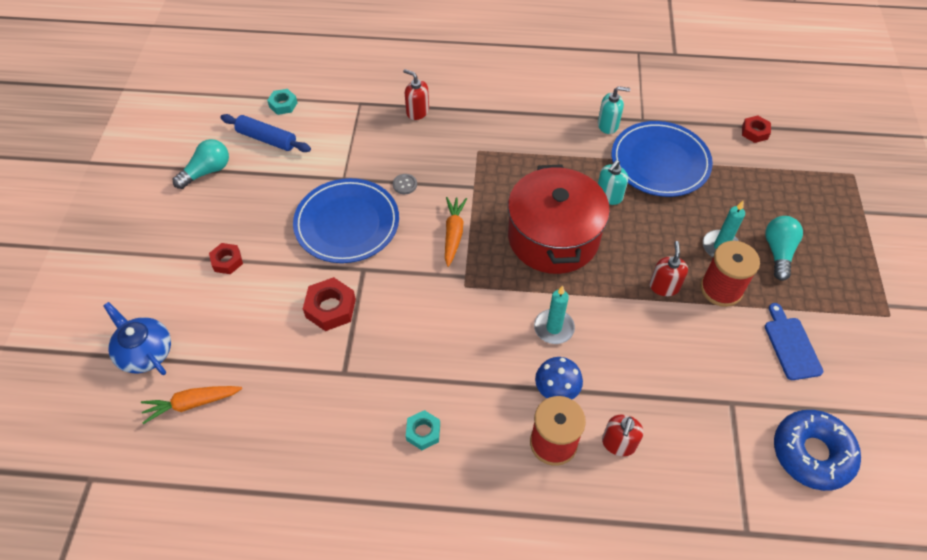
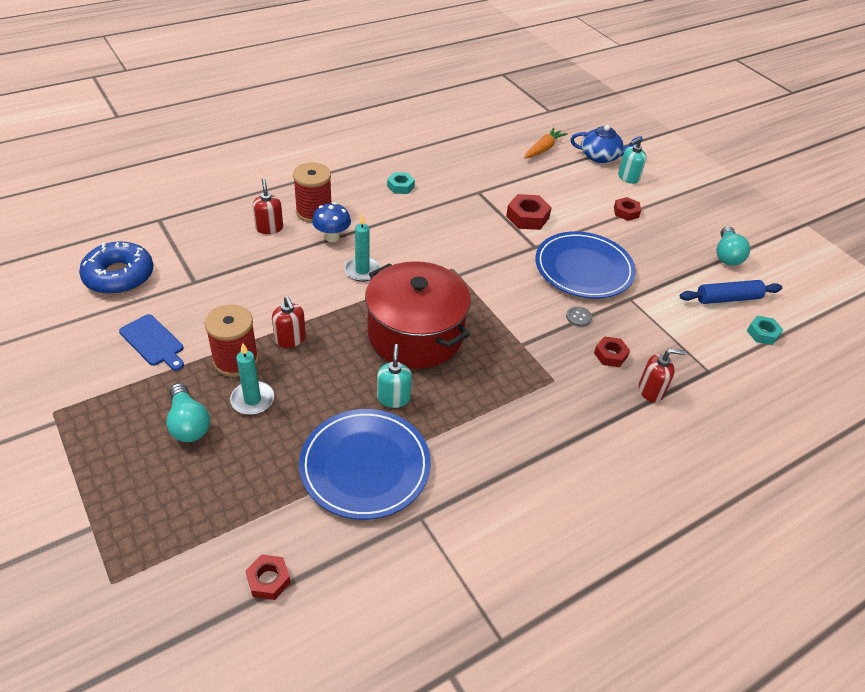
camera: 140 degrees right, 10 degrees down
orange carrot [445,197,467,267] -> none
turquoise soap dispenser [598,86,630,134] -> turquoise soap dispenser moved to [618,138,647,184]
none -> red nut [594,336,630,367]

